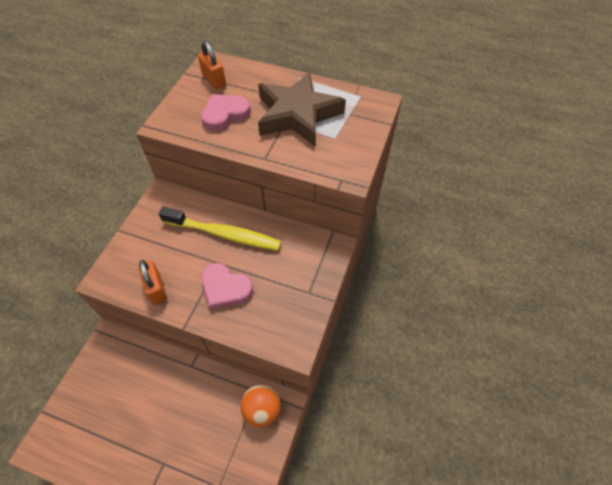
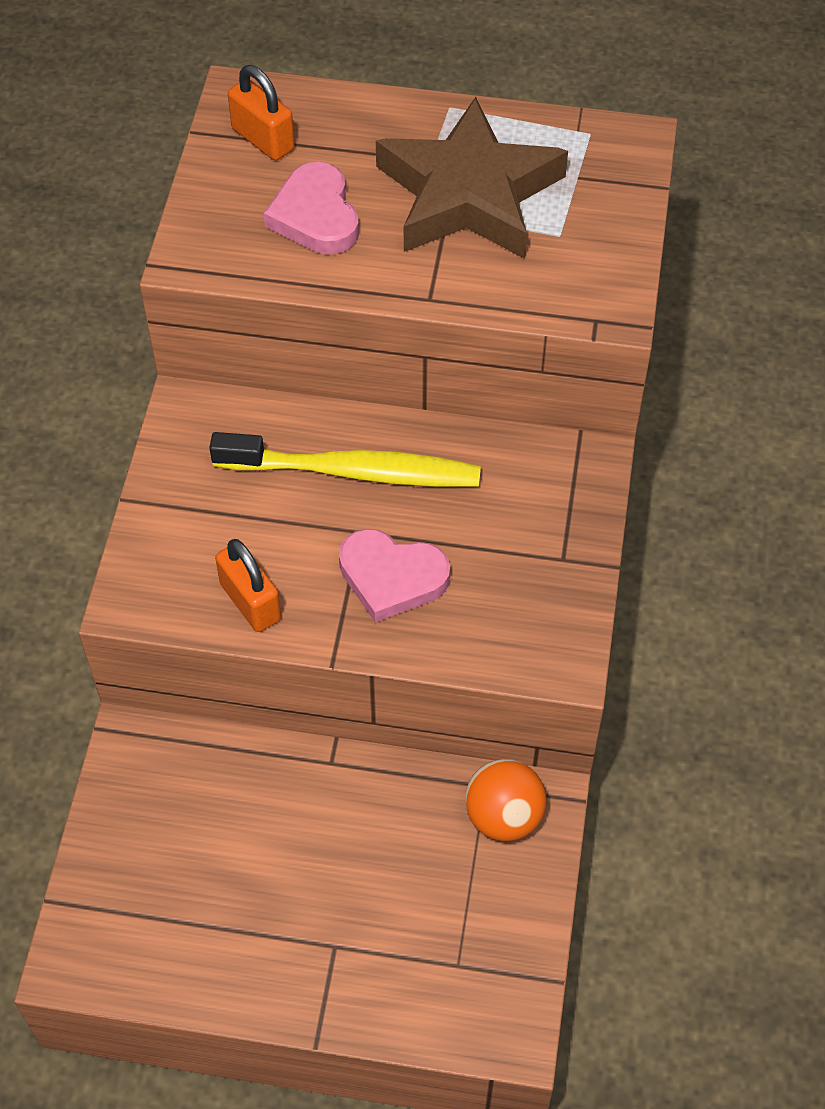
camera: 10 degrees left, 0 degrees up
pink heart [201,94,251,131] -> pink heart turned 60 degrees counterclockwise [264,162,359,255]

